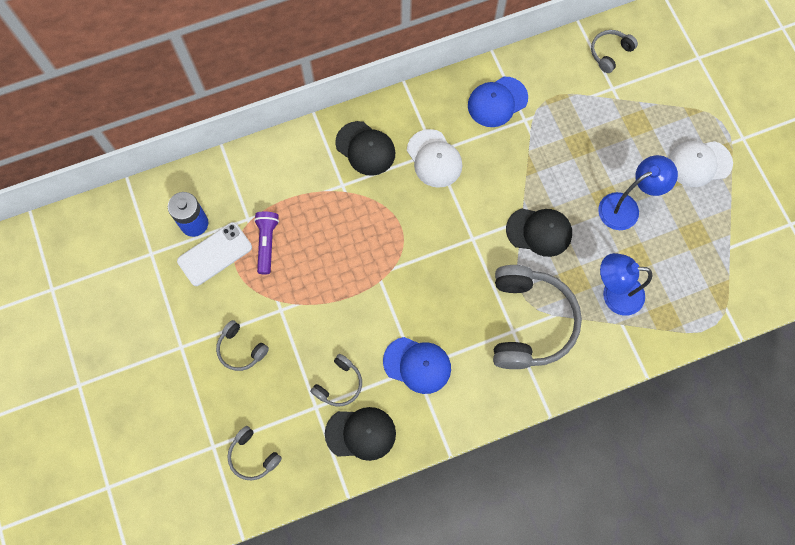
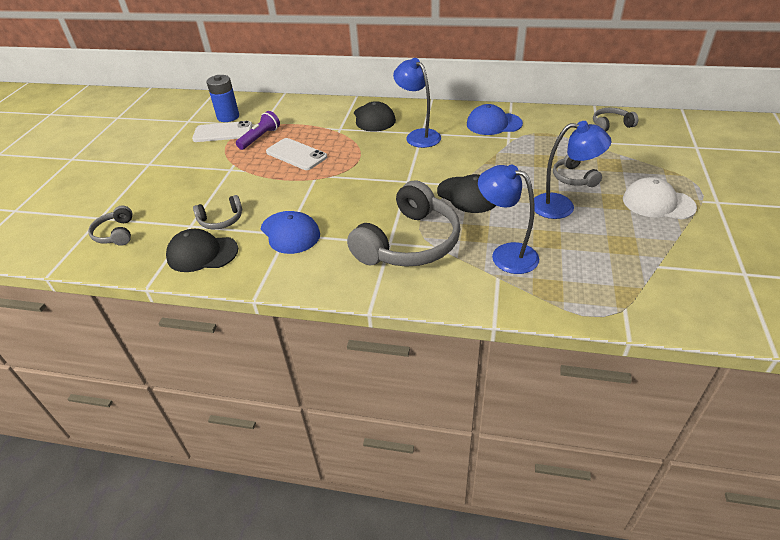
camera: 35 degrees right, 30 degrees down
grey headphones [216,320,269,371] -> grey headphones moved to [553,154,602,187]
black cap [325,407,396,461] -> black cap turned 150 degrees clockwise [166,229,238,272]
white cap [407,129,463,188] -> blue lamp [393,58,441,148]
none -> white phone [266,138,327,170]

